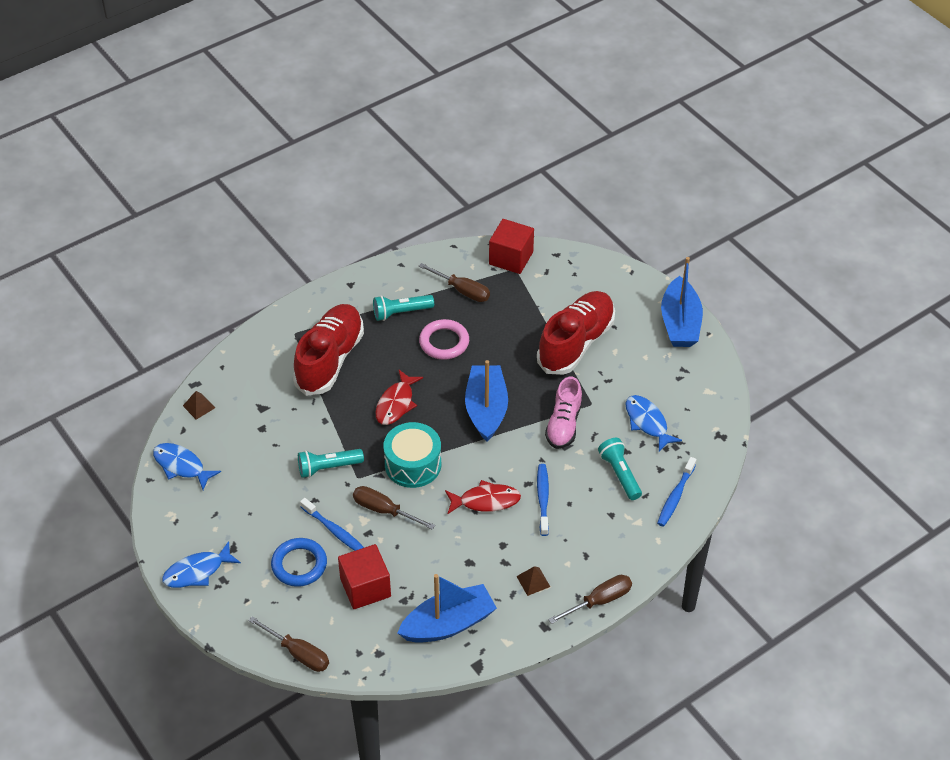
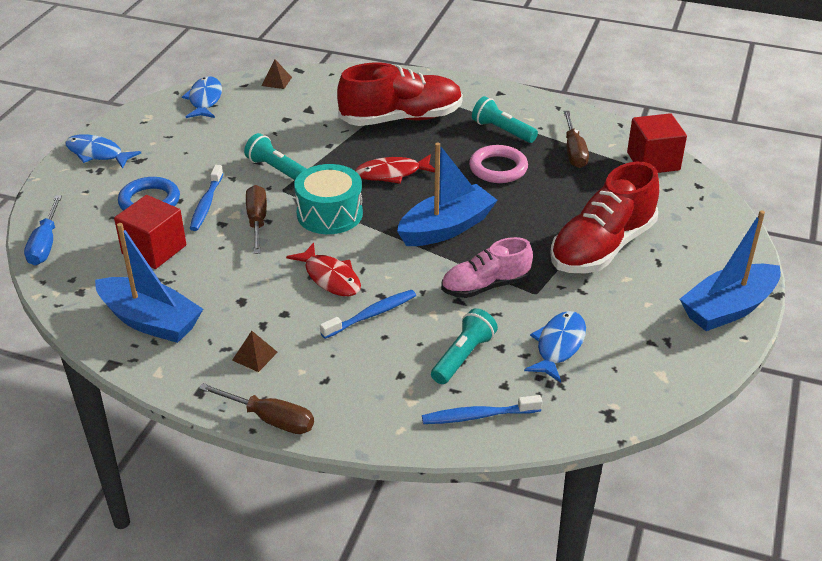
camera: 55 degrees right, 10 degrees down
brown screwdriver [248,616,329,672] -> blue screwdriver [24,195,62,265]
red shoe [537,291,615,375] -> red shoe turned 135 degrees clockwise [550,162,659,273]

